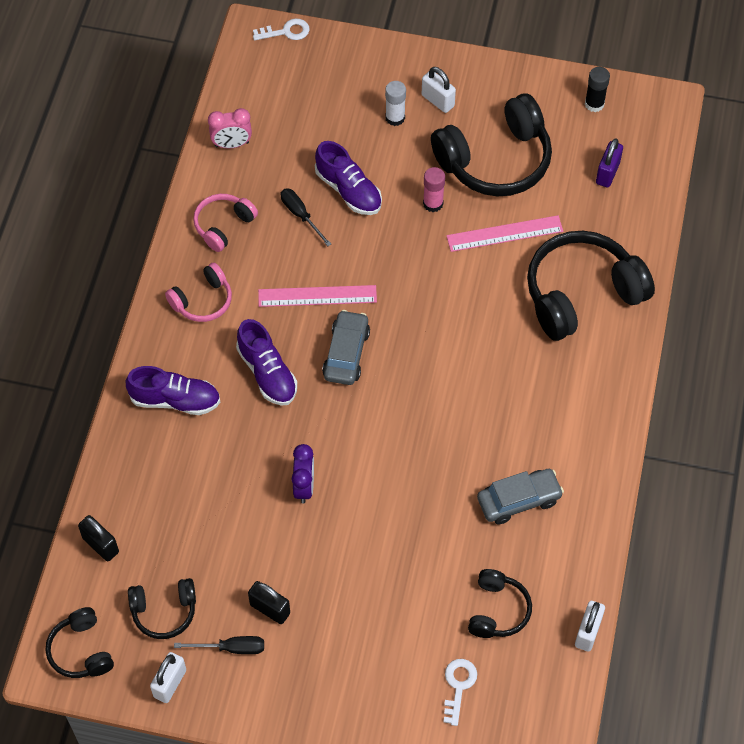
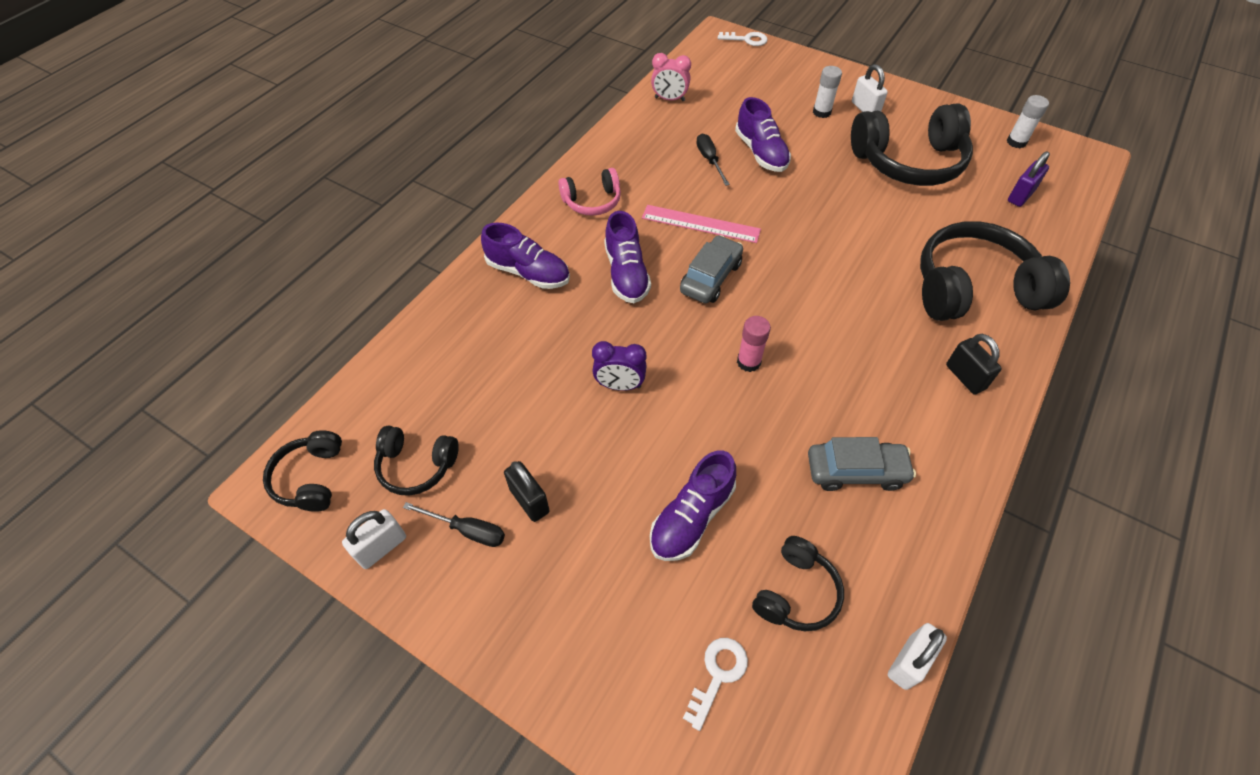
camera: 20 degrees right, 5 degrees down
black padlock [78,515,119,562] -> black padlock moved to [946,334,1002,395]
pink headphones [193,194,258,252] -> none
purple clock [292,444,314,503] -> purple clock turned 75 degrees clockwise [592,341,647,391]
pink glue stick [423,167,445,212] -> pink glue stick moved to [737,316,771,372]
pink ruler [446,215,563,252] -> none
black glue stick [585,67,610,112] -> white glue stick [1007,95,1049,148]
none -> purple shoe [650,450,736,561]

